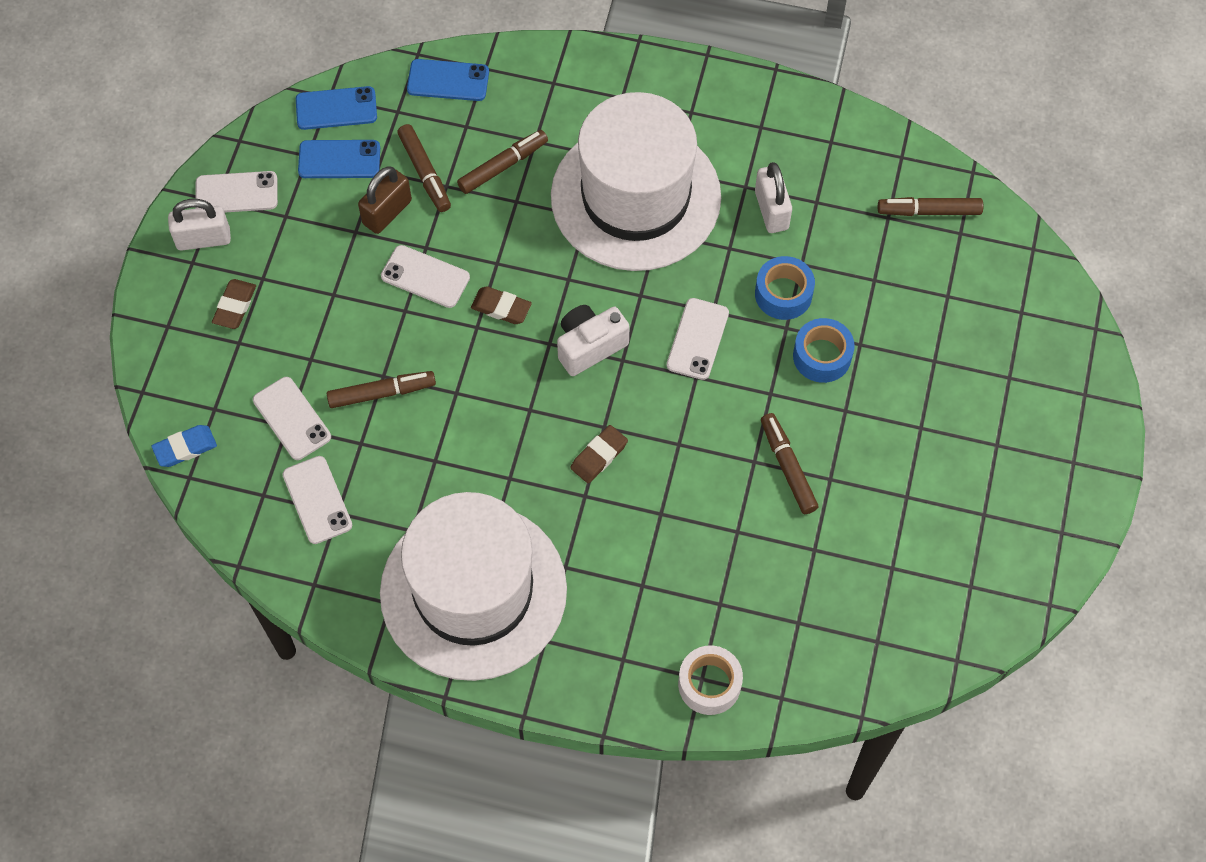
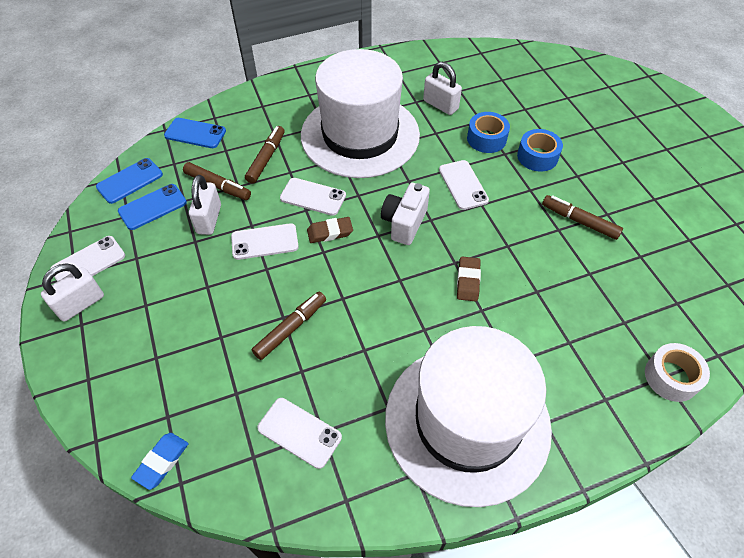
camera: 35 degrees left, 10 degrees down
brown eraser [212,279,256,329] -> none
white phone [253,377,331,460] -> white phone moved to [280,178,346,216]
brown padlock [358,166,412,234] -> white padlock [189,175,221,235]
blue phone [407,59,489,101] -> blue phone turned 45 degrees clockwise [164,118,226,148]
brown marker [878,197,983,216] -> none

